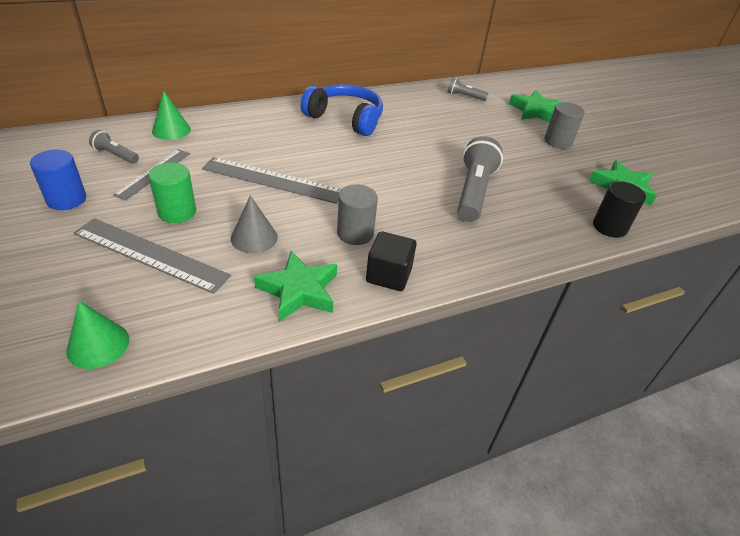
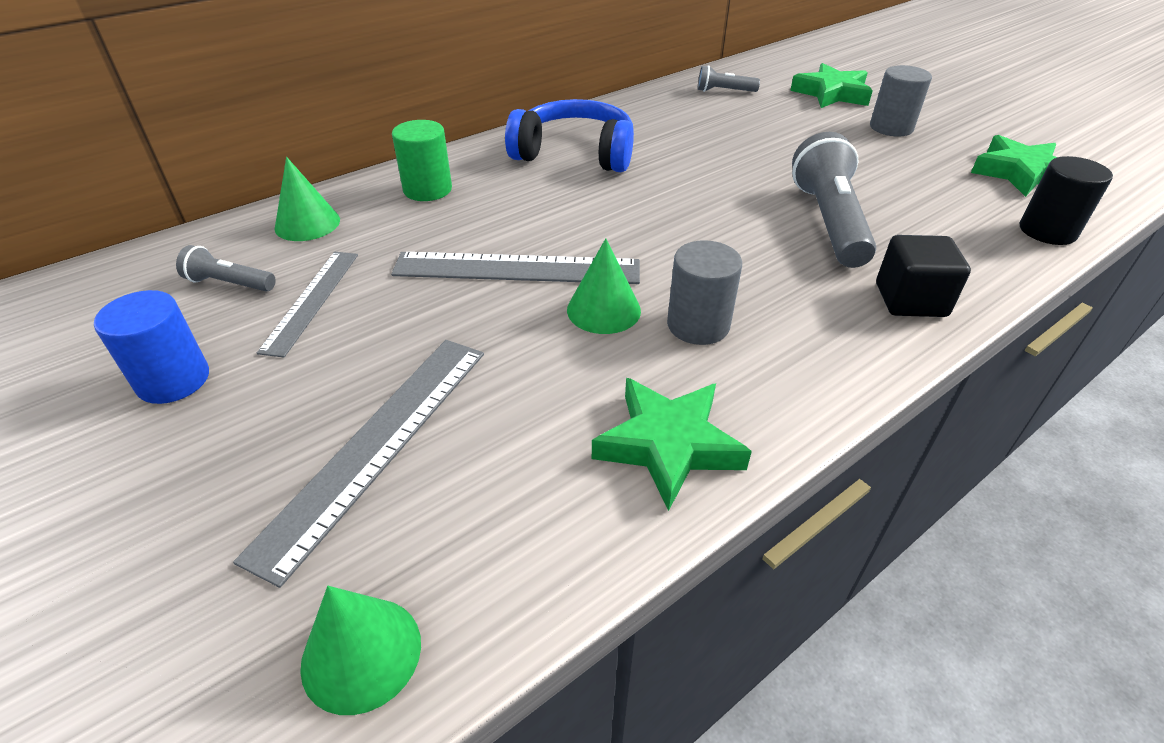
camera: 10 degrees left, 0 degrees up
grey ruler [73,218,231,294] -> grey ruler turned 75 degrees counterclockwise [233,340,484,588]
green cylinder [148,162,196,223] -> green cylinder moved to [392,120,452,201]
grey cone [231,195,278,253] -> none
black cube [366,231,416,291] -> black cube moved to [876,235,971,317]
none -> green cone [567,238,641,334]

